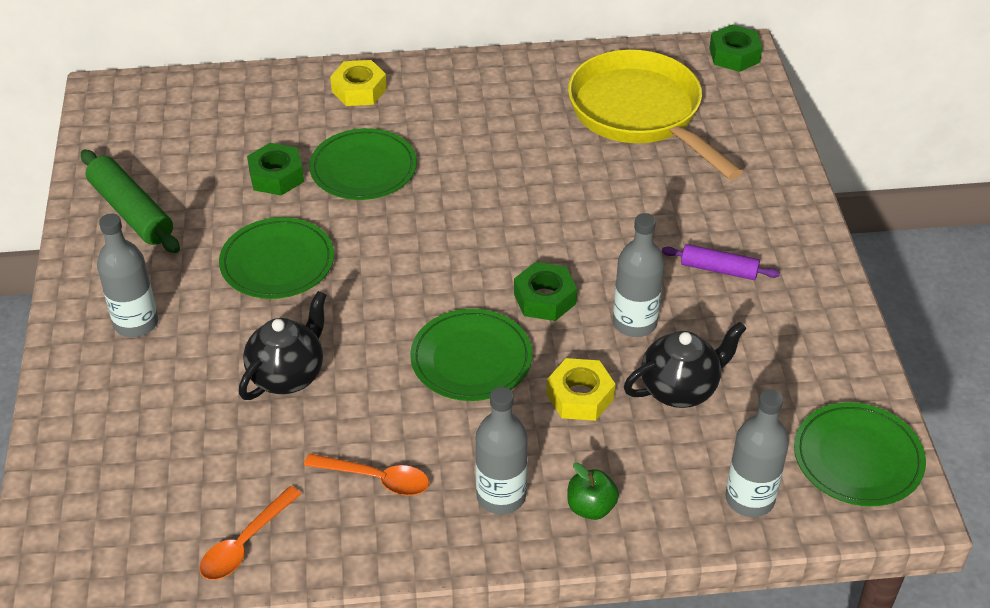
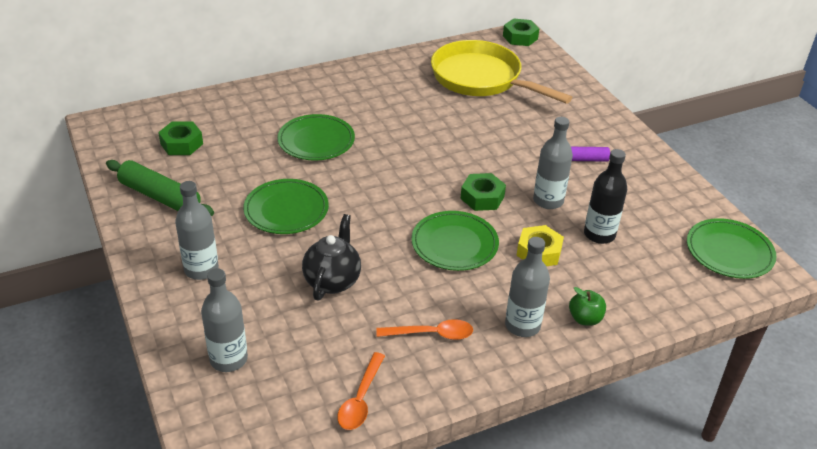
camera: 20 degrees left, 5 degrees down
green nut [247,143,304,196] -> green nut moved to [158,121,203,155]
yellow nut [330,60,387,106] -> none
black teapot [624,322,747,408] -> black bottle [584,149,627,244]
grey bottle [725,389,789,517] -> grey bottle moved to [201,268,248,372]

